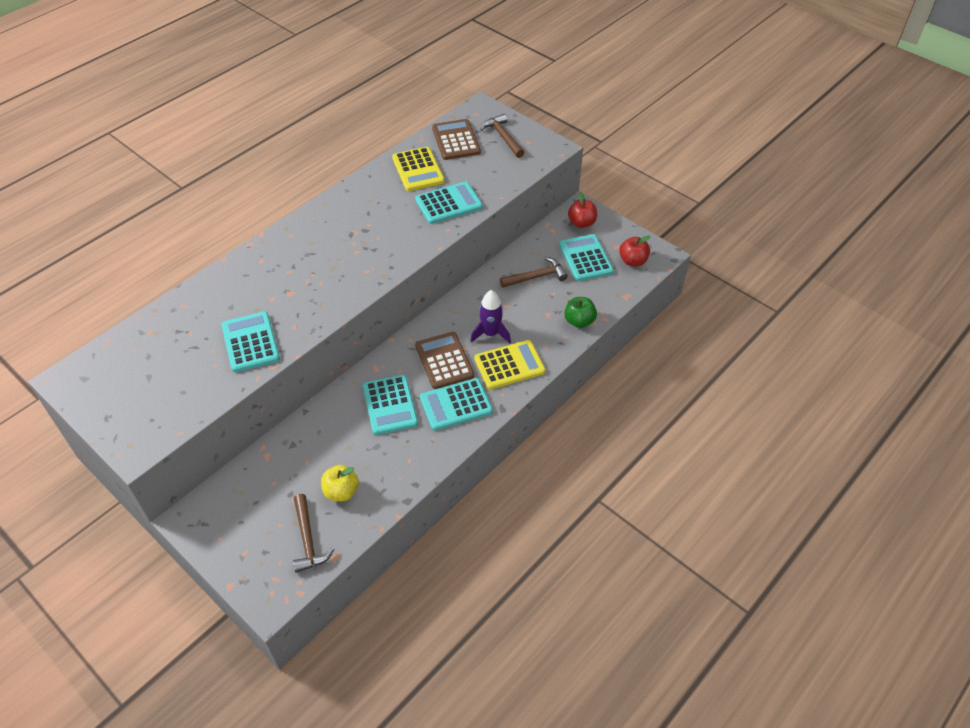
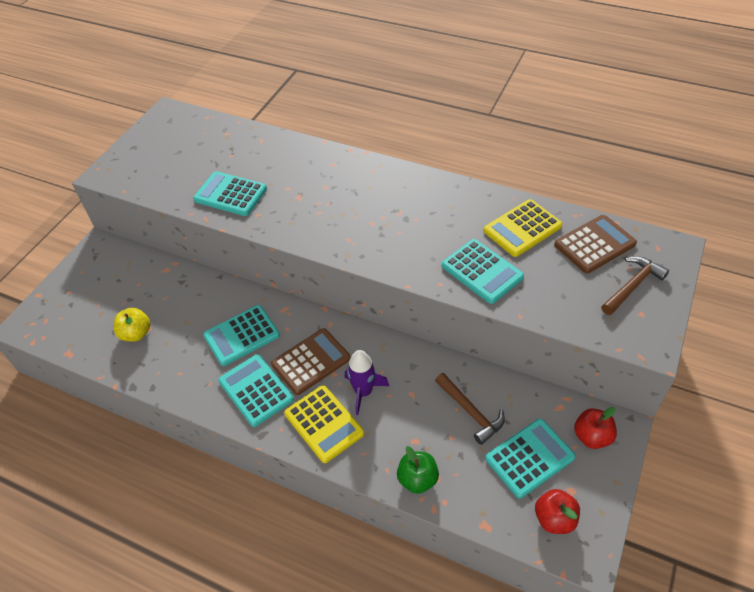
camera: 75 degrees right, 0 degrees up
turquoise calculator [222,311,280,372] -> turquoise calculator turned 120 degrees counterclockwise [193,171,267,216]
brown hammer [293,494,334,573] -> none

